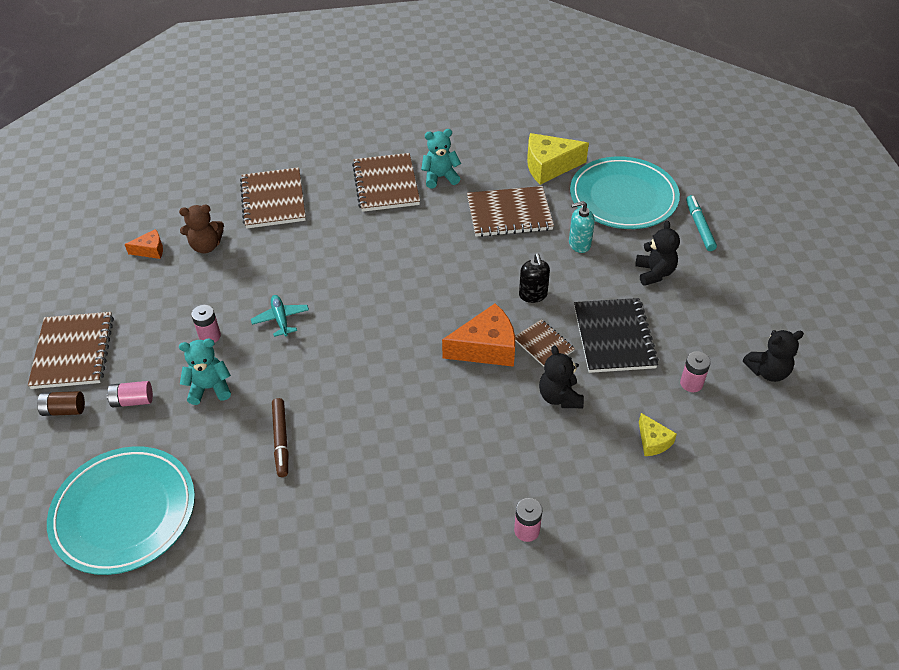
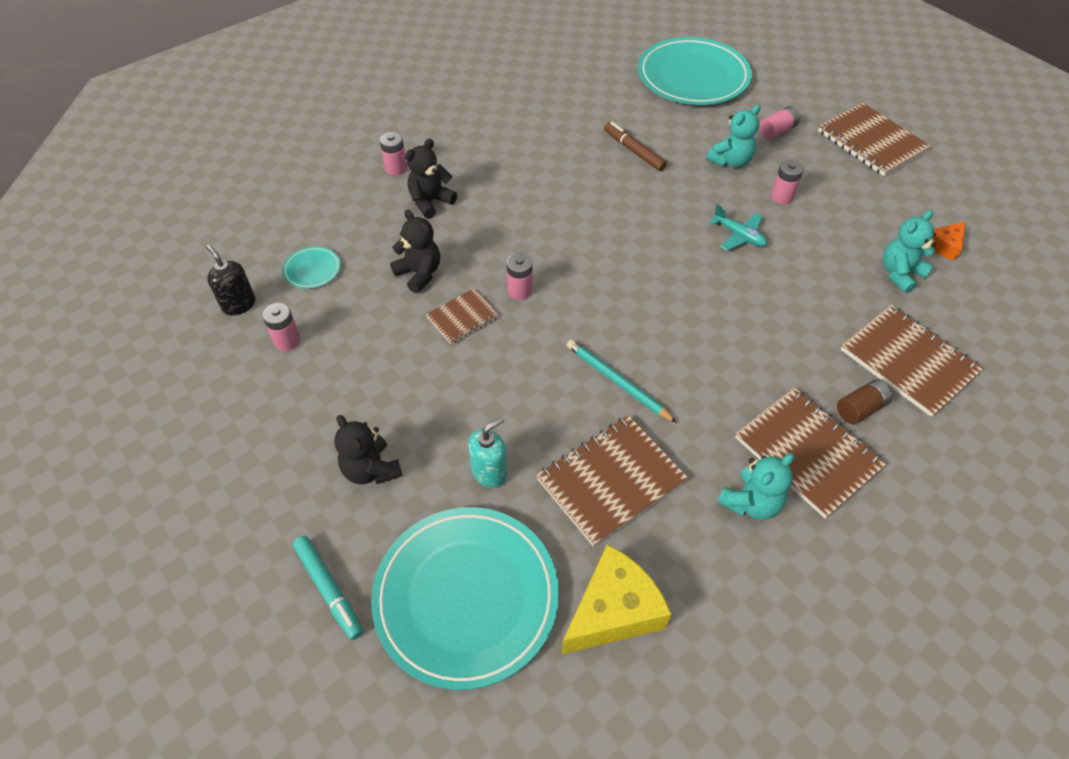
camera: 150 degrees right, 5 degrees up
brown battery [37,391,85,416] -> brown battery moved to [837,379,892,424]
brown teddy bear [179,205,224,254] -> turquoise teddy bear [883,210,936,293]
orange cheese [442,303,515,367] -> pink battery [507,253,533,300]
brown notebook [515,319,575,367] -> brown notebook turned 60 degrees counterclockwise [426,288,499,344]
black soap dispenser [519,254,550,303] -> black soap dispenser moved to [206,245,255,316]
black notebook [574,298,659,373] -> none
yellow cheese [639,413,677,456] -> turquoise plate [283,246,341,289]
black teddy bear [743,330,804,382] -> black teddy bear moved to [405,139,457,219]
none -> turquoise pencil [567,340,677,423]

